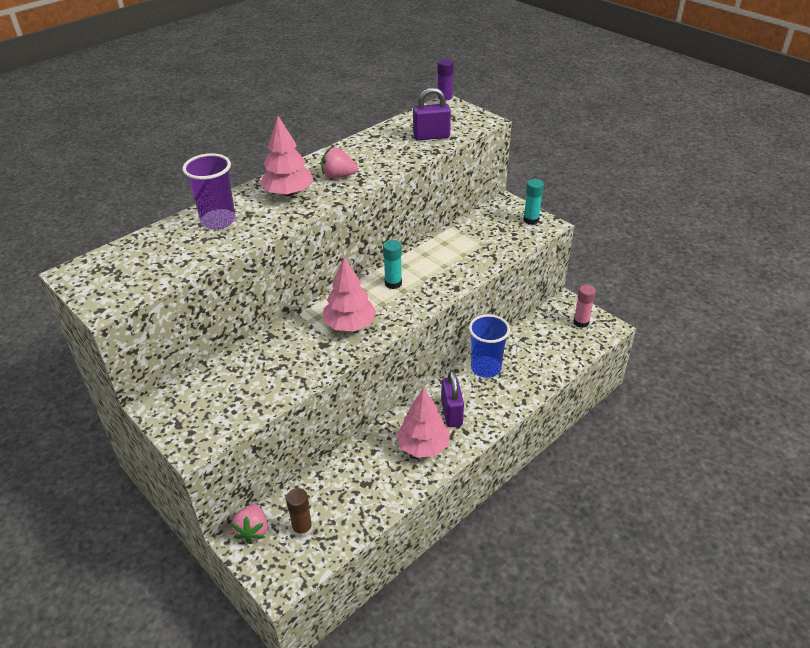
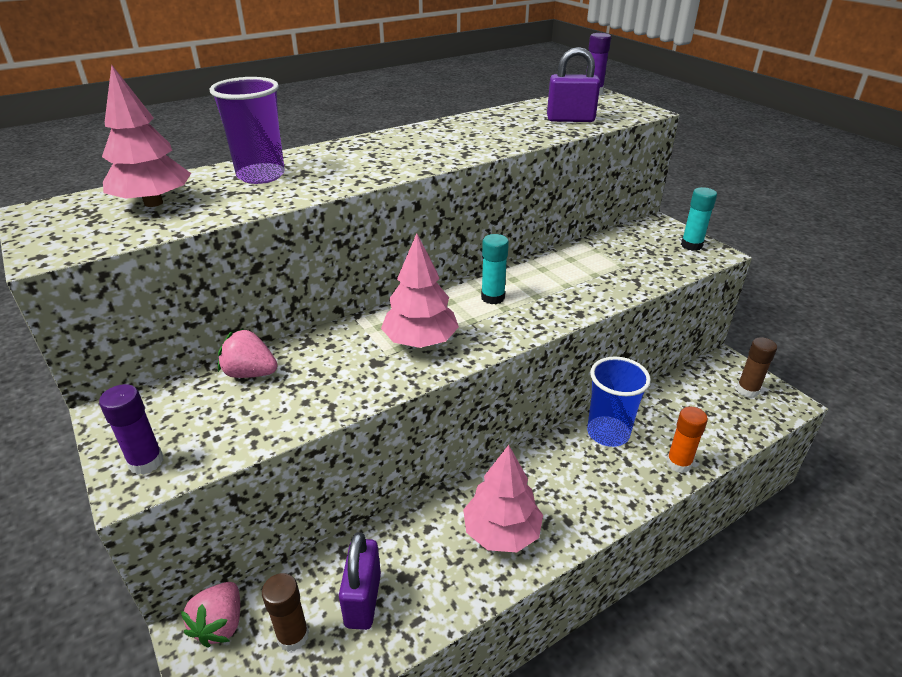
camera: 10 degrees right, 5 degrees down
pink tree [260,116,314,196] -> pink tree moved to [102,64,191,207]
pink strawberry [321,147,358,179] -> pink strawberry moved to [218,329,278,378]
purple padlock [441,370,464,427] -> purple padlock moved to [339,532,381,630]
pink glue stick [573,285,596,328] -> brown glue stick [736,337,777,398]
none -> purple glue stick [99,384,163,475]
none -> orange glue stick [666,406,708,473]

